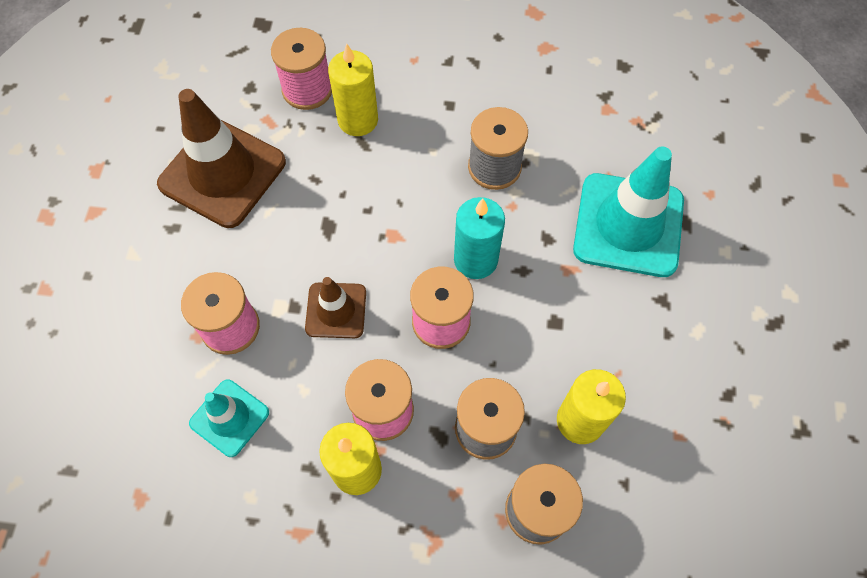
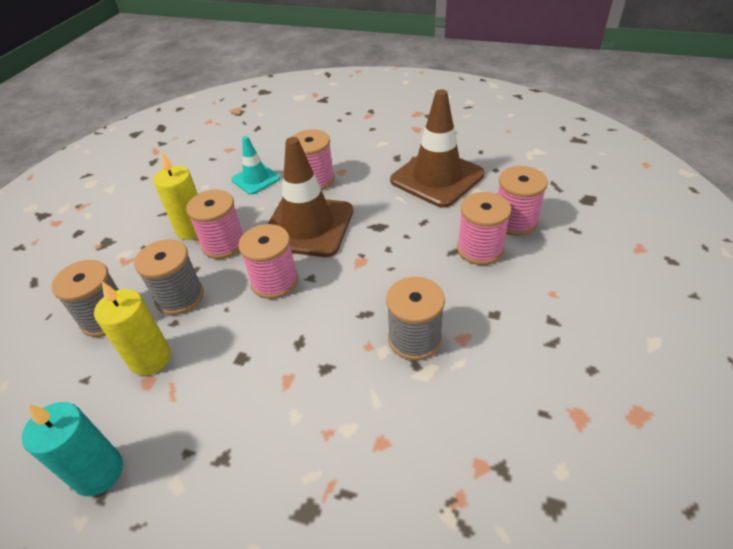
camera: 105 degrees right, 20 degrees down
brown traffic cone [305,277,366,338] -> brown traffic cone [268,137,353,257], size x1.85
yellow candle [328,43,378,136] -> pink spool [457,192,512,265]
turquoise candle [454,197,505,279] -> turquoise candle moved to [22,402,123,496]
turquoise traffic cone [573,147,684,277] -> none

